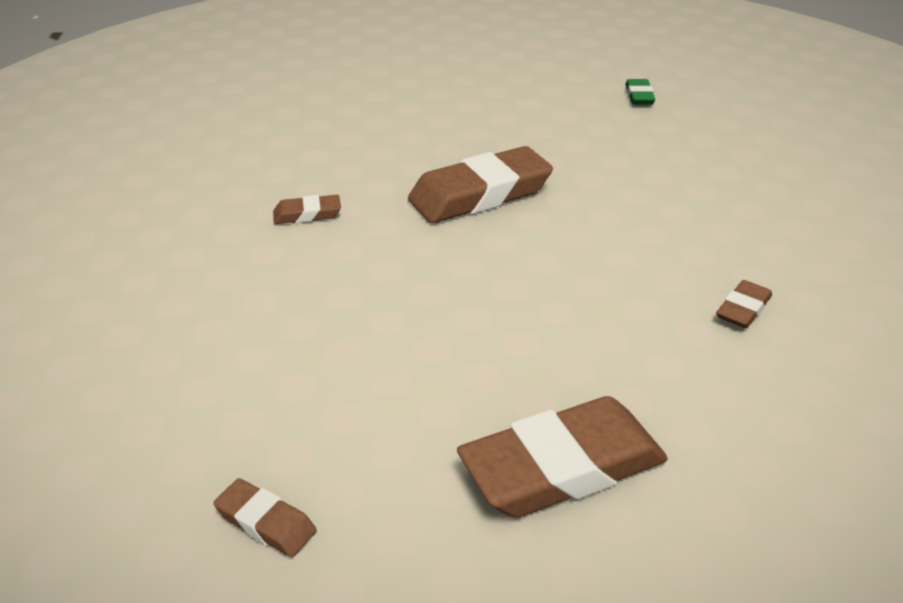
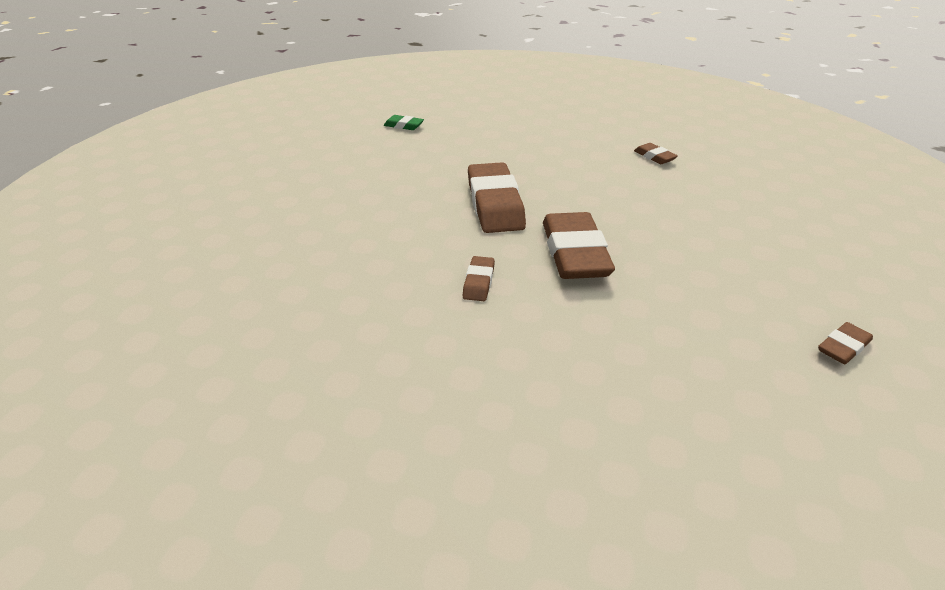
camera: 70 degrees left, 0 degrees up
brown eraser [457,396,668,518] -> brown eraser moved to [543,212,615,279]

